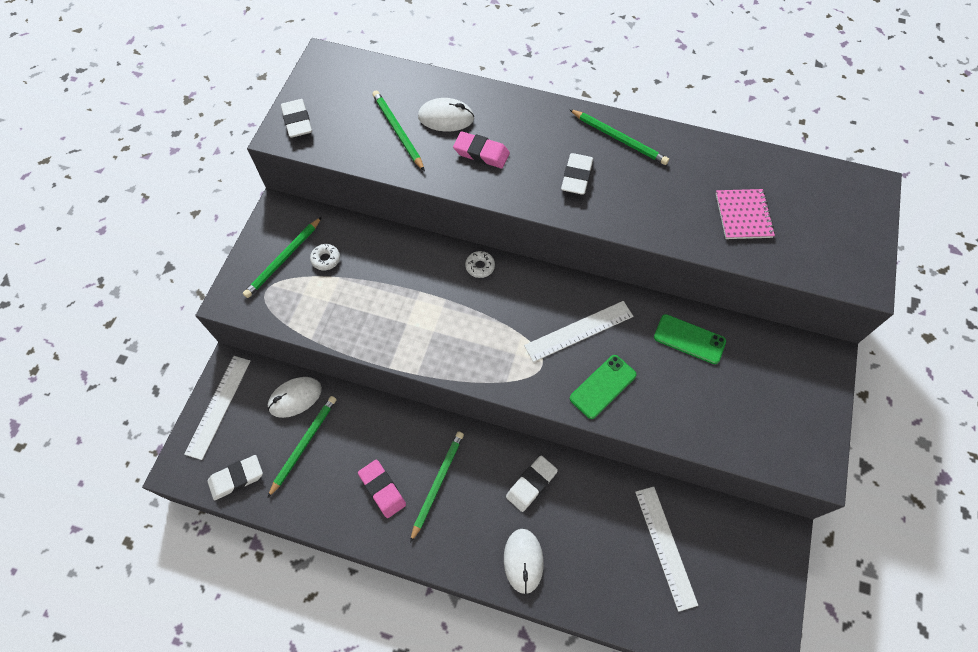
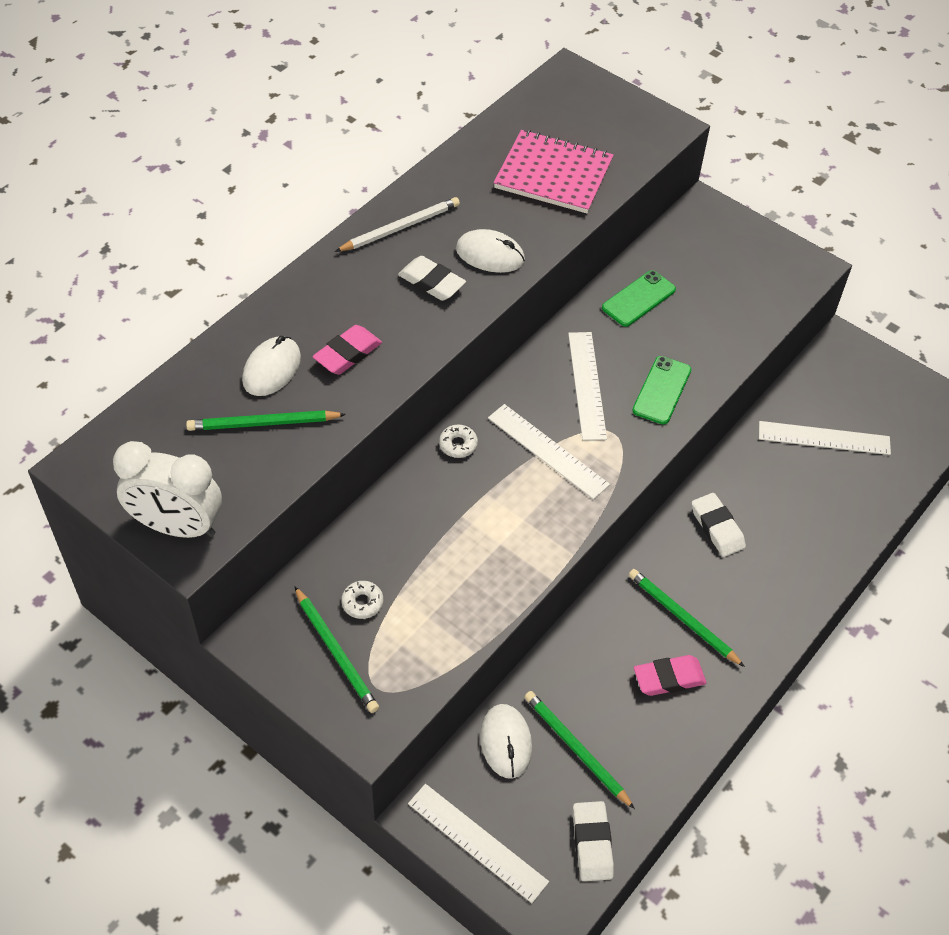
camera: 70 degrees left, 10 degrees down
white eraser [281,99,312,138] -> white clock [113,441,222,538]
white mouse [504,529,544,594] -> white mouse moved to [456,229,525,273]
green pencil [569,109,669,165] -> white pencil [335,197,460,252]
green phone [570,355,637,419] -> green phone turned 45 degrees clockwise [632,356,691,425]
pink notebook [716,189,775,239] -> pink notebook [494,130,614,214], size x1.57
none -> white ruler [488,404,610,500]

